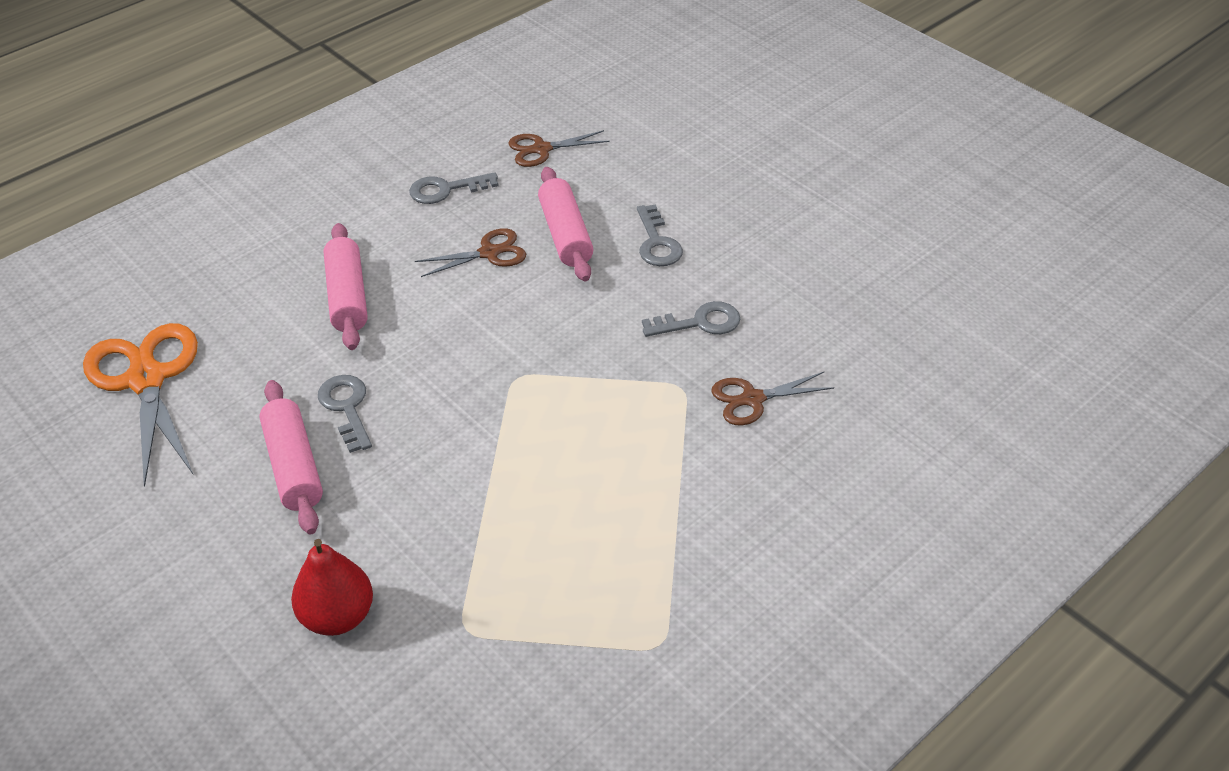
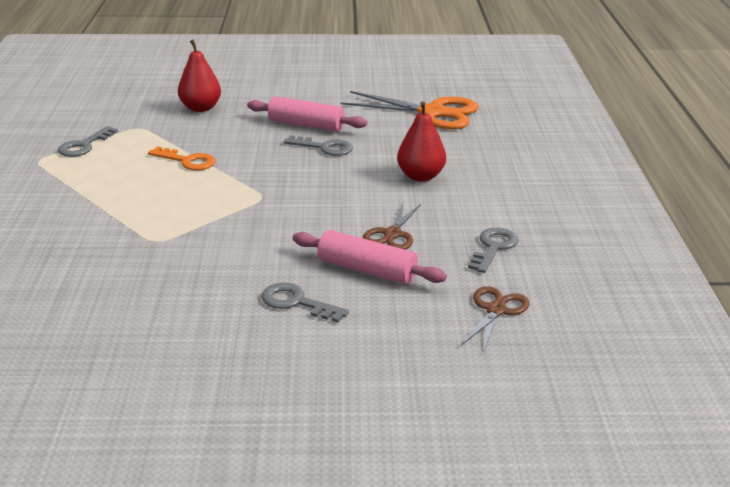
camera: 130 degrees right, 15 degrees down
pink rolling pin [323,223,368,350] -> red pear [397,101,446,182]
grey key [642,301,740,337] -> grey key moved to [58,126,118,157]
brown scissors [711,372,834,425] -> none
none -> orange key [148,146,215,170]

